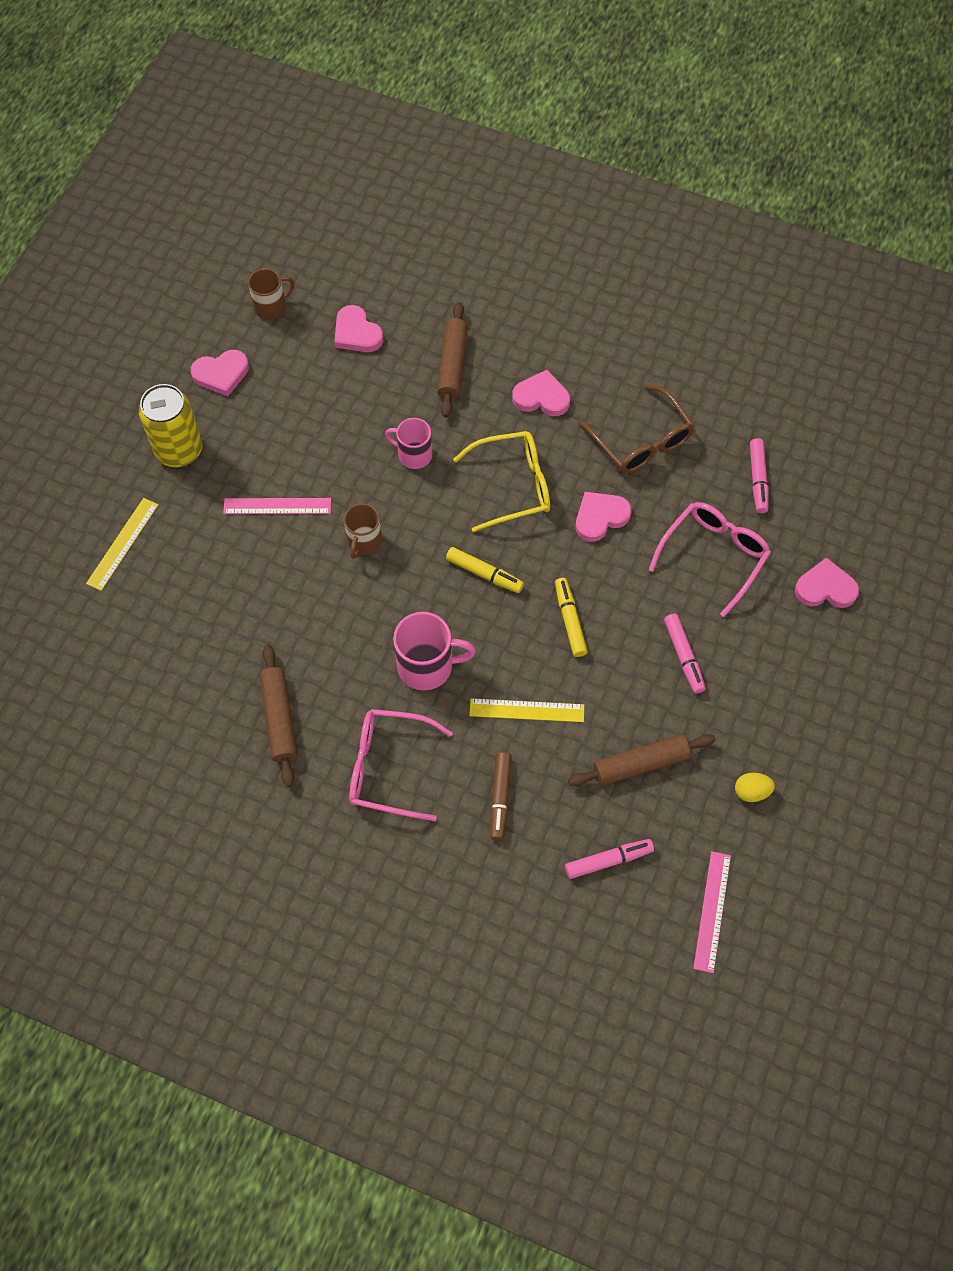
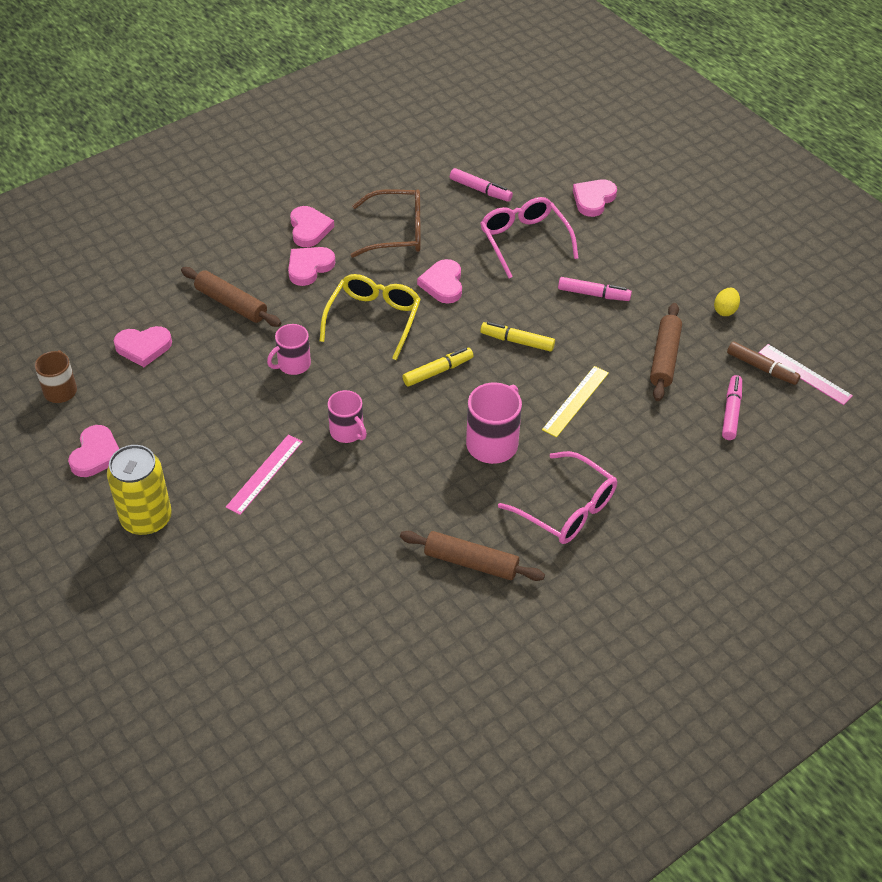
camera: 60 degrees left, 15 degrees down
yellow ruler [86,498,158,591] -> none
brown mug [344,503,382,559] -> pink mug [328,390,367,443]
pink glasses [349,709,453,821] -> pink glasses turned 90 degrees counterclockwise [498,451,617,544]
brown marker [490,752,511,841] -> brown marker moved to [727,341,801,385]
none -> pink heart [290,206,334,247]

